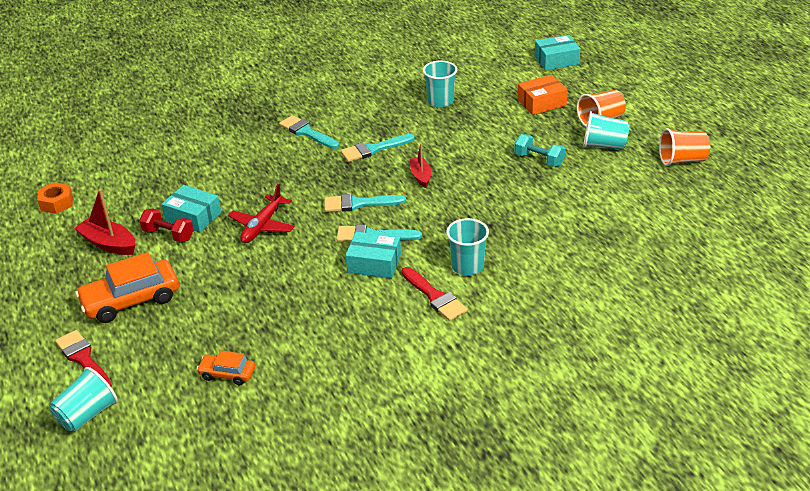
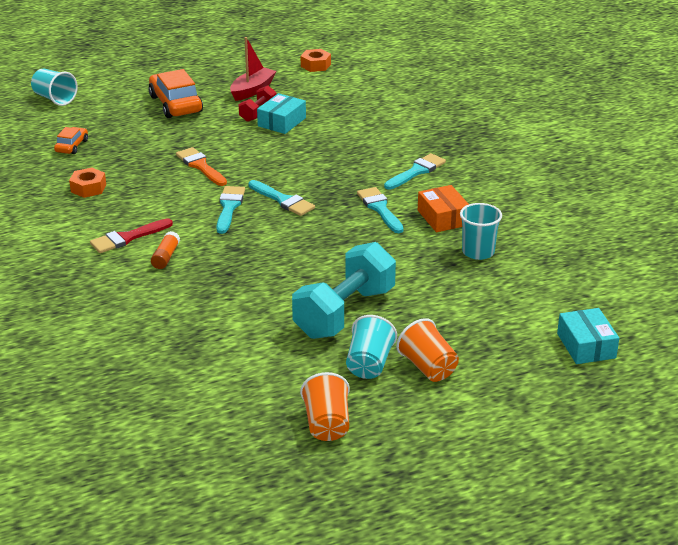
camera: 90 degrees right, 5 degrees down
red brush [55,330,112,387] -> none
red plane [228,184,295,243] -> none
turquoise brush [324,194,406,212] -> turquoise brush turned 135 degrees clockwise [248,180,315,216]
turquoise box [346,232,401,278] -> none
red boat [410,143,432,188] -> none
turquoise cup [446,218,489,276] -> orange glue stick [151,231,180,269]
turquoise dumbbell [514,134,565,167] -> turquoise dumbbell [292,242,396,339], size x2.02
orange box [518,75,568,115] -> orange box moved to [418,185,469,232]
none -> orange nut [69,168,106,198]
none -> orange brush [176,147,227,186]

